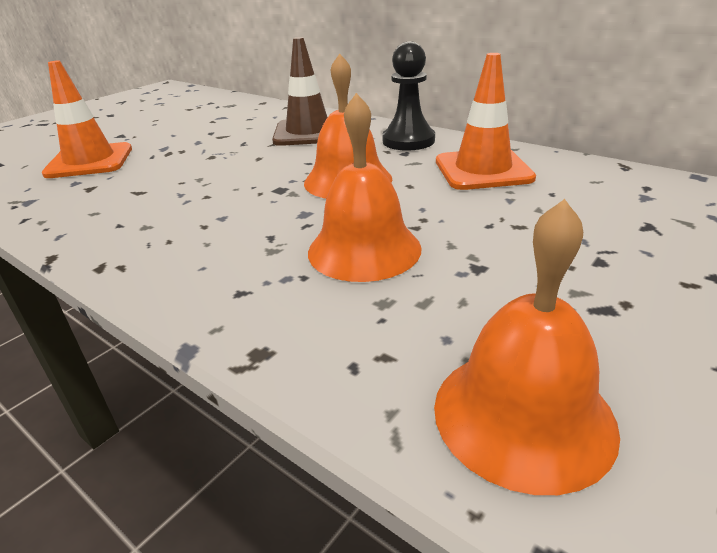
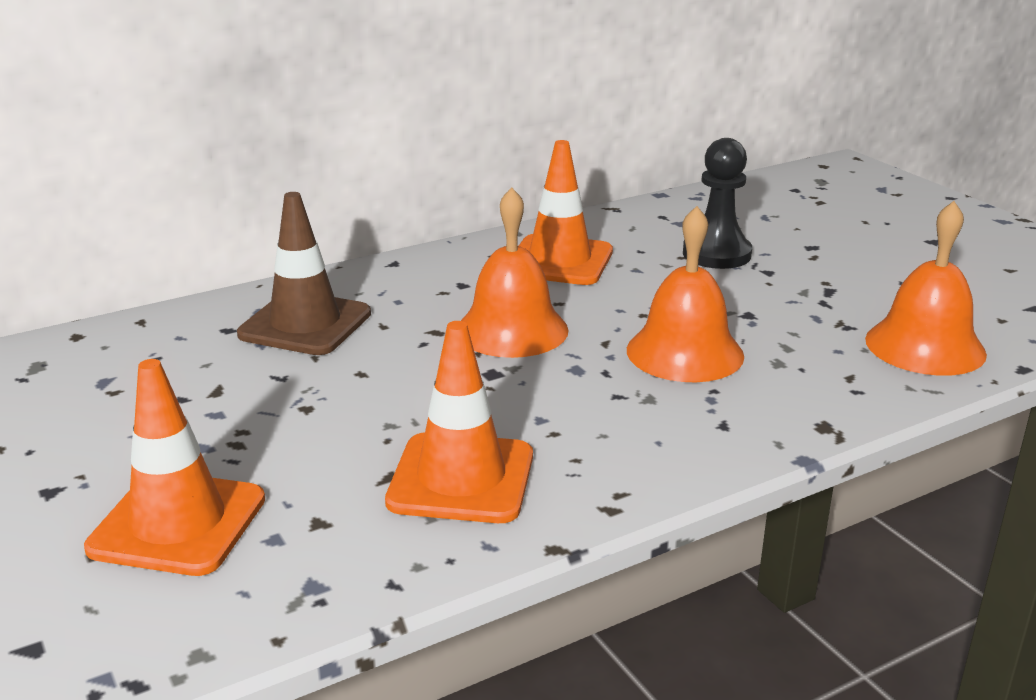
camera: 70 degrees left, 5 degrees down
black pawn [382,41,435,151] -> black pawn moved to [683,138,752,269]
none -> orange traffic cone [385,321,533,523]

